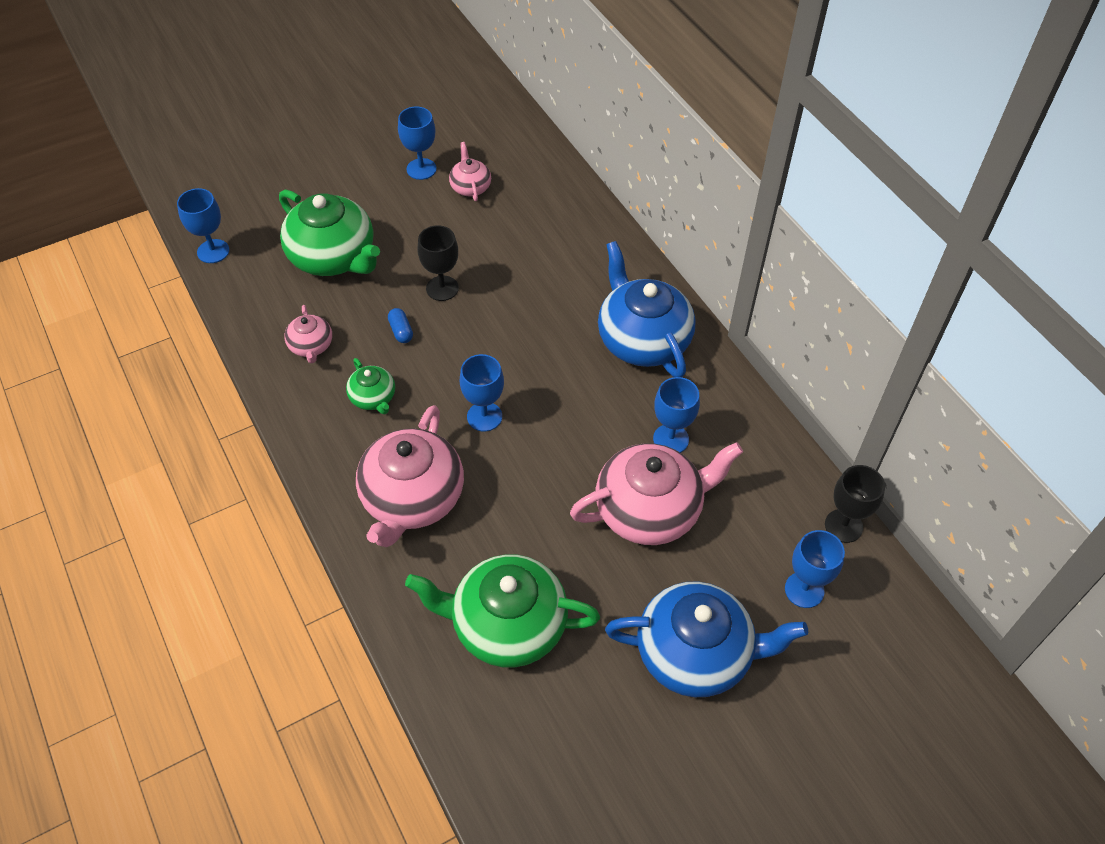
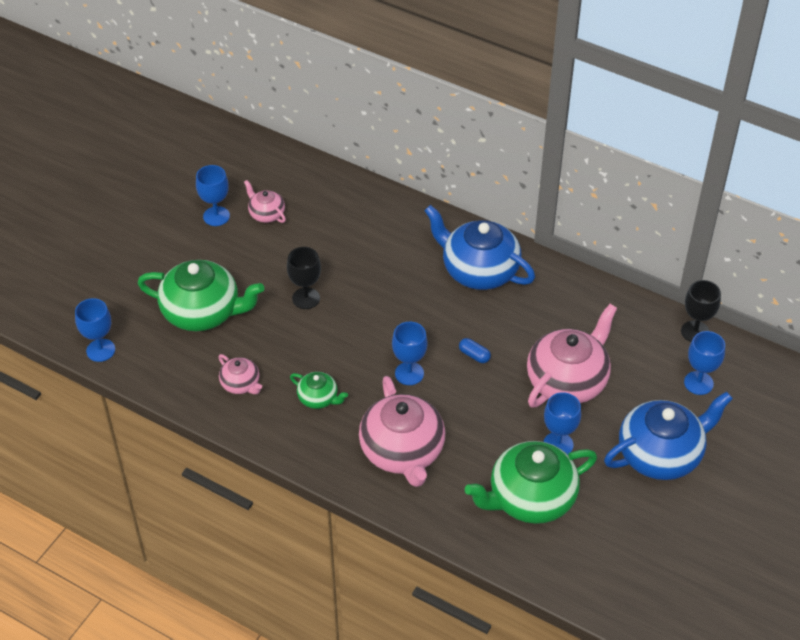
camera: 30 degrees left, 5 degrees down
blue capsule [388,308,413,343] -> blue capsule moved to [459,338,491,363]
blue goblet [653,377,700,453] -> blue goblet moved to [544,392,581,454]

